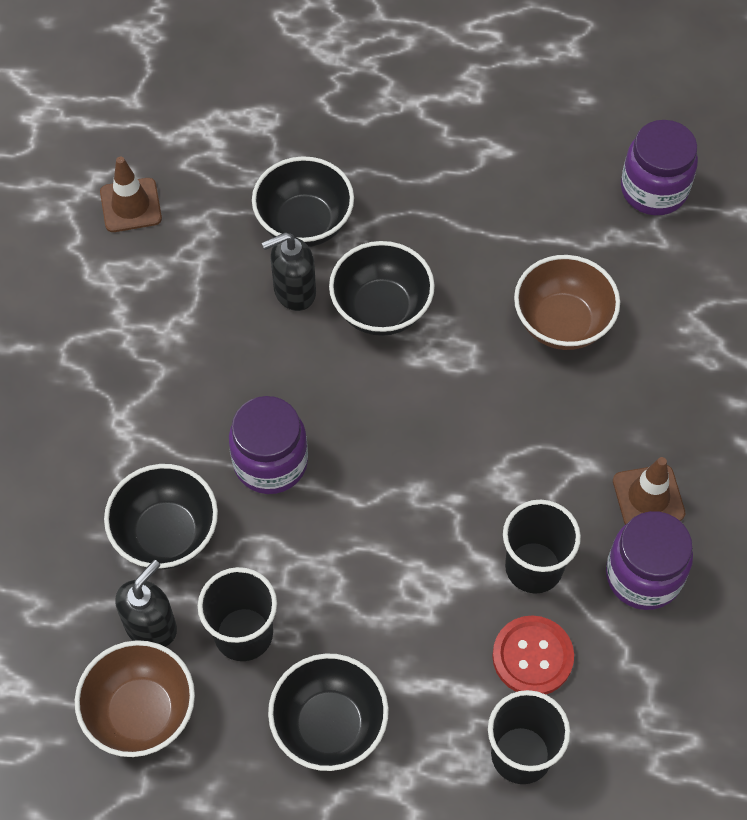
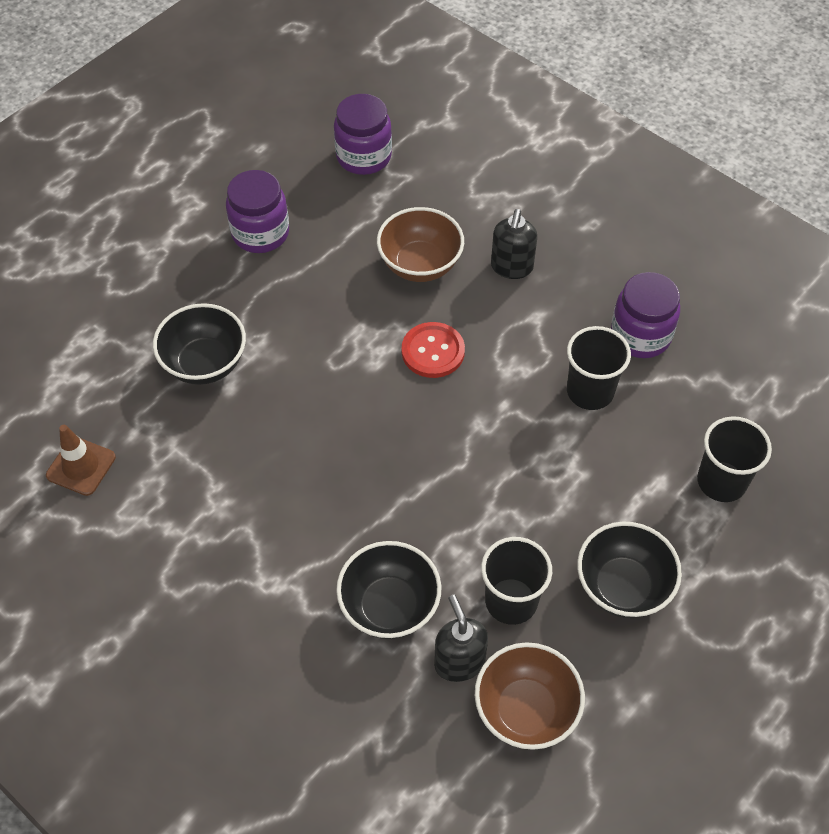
camera: 55 degrees left, 5 degrees down
purple jar [229,396,308,494] -> purple jar moved to [226,170,289,253]
black soap dispenser [262,232,316,311] -> black soap dispenser moved to [491,209,537,279]
black bowl [329,241,435,336] -> none
red button [492,615,574,694] -> red button moved to [402,322,465,378]
brown traffic cone [613,457,685,525] -> none

